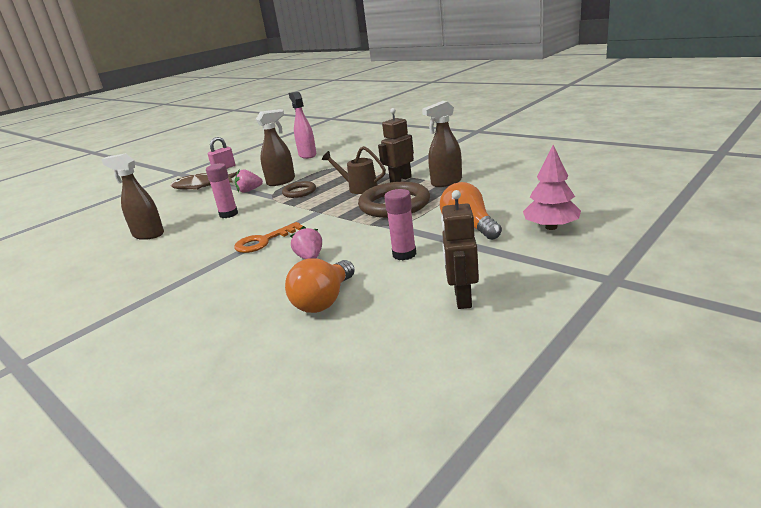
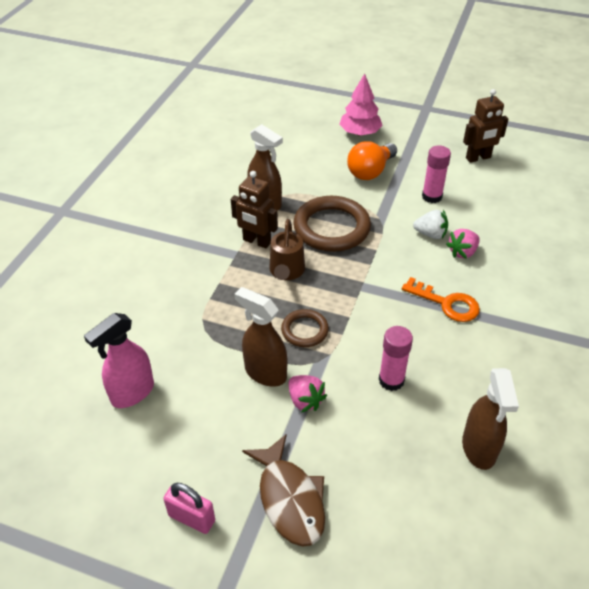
camera: 115 degrees left, 20 degrees up
orange light bulb [285,258,355,313] -> none
none -> white strawberry [413,210,448,239]

